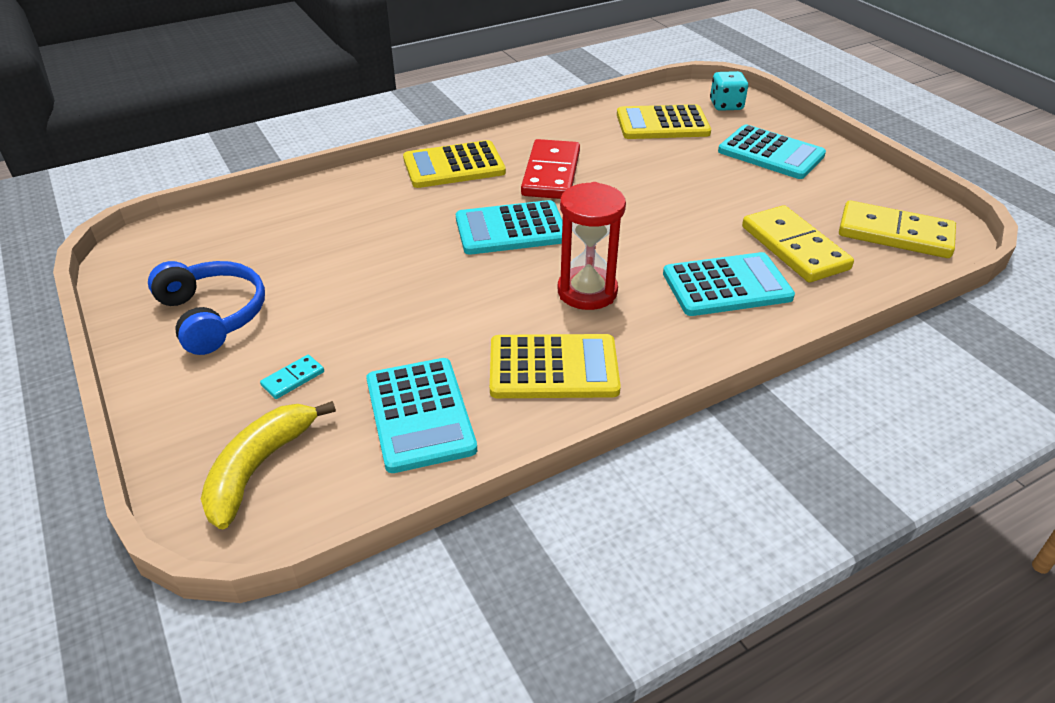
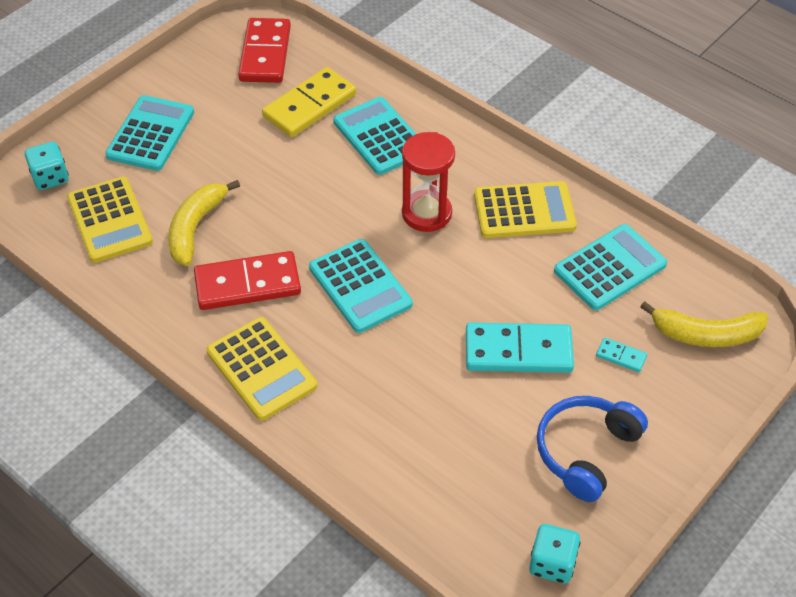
camera: 110 degrees left, 10 degrees up
yellow calculator [490,334,621,398] -> yellow calculator turned 105 degrees clockwise [474,181,577,238]
yellow domino [839,200,956,258] -> red domino [238,18,291,83]
none -> yellow banana [168,180,240,266]
none -> turquoise domino [466,323,574,373]
none -> turquoise dice [529,524,580,584]

